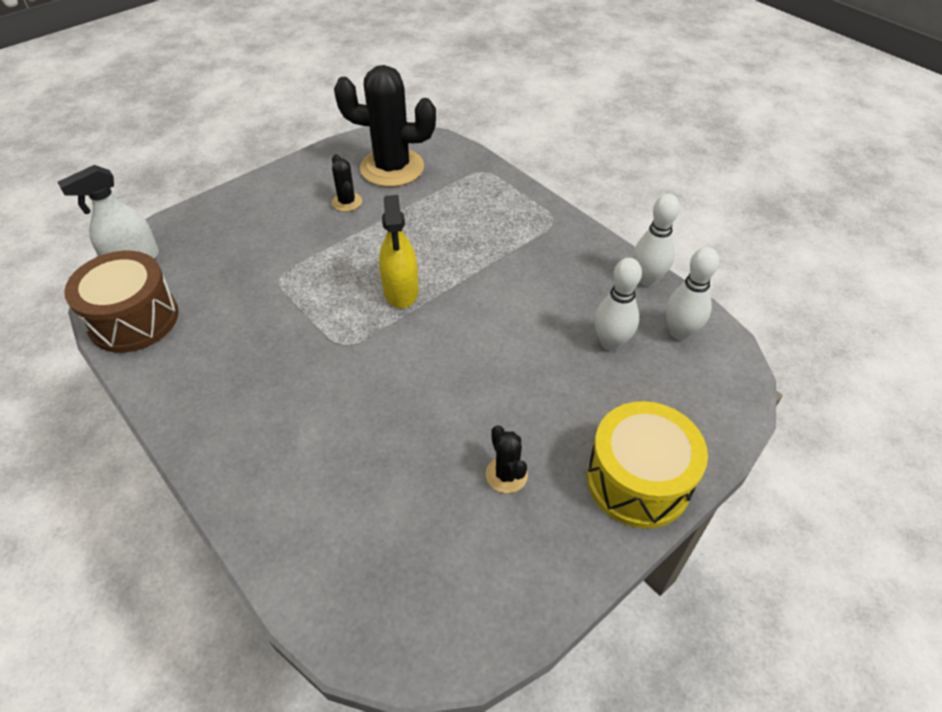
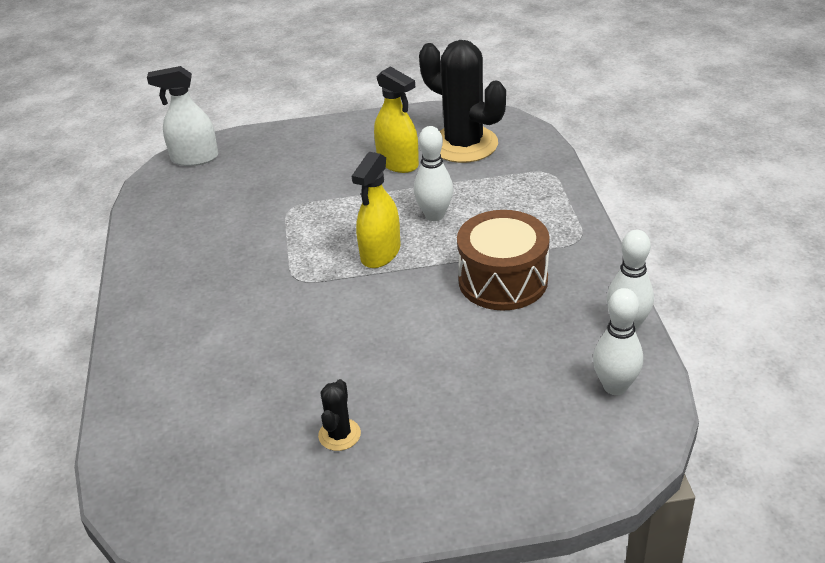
camera: 35 degrees right, 10 degrees down
brown drum [64,251,179,353] -> brown drum moved to [457,210,550,310]
black cactus [332,154,362,212] -> yellow spray bottle [374,66,419,173]
yellow drum [587,401,708,529] -> none
white bowling pin [594,258,642,351] -> white bowling pin moved to [414,126,453,221]

